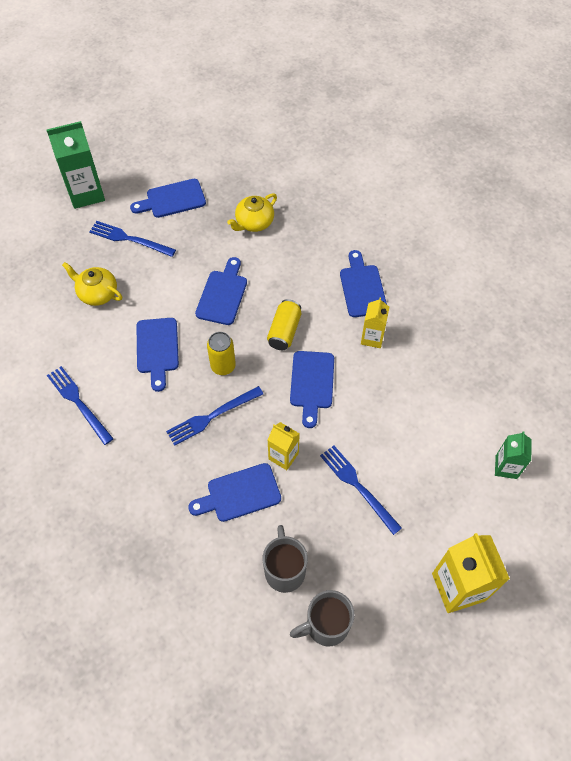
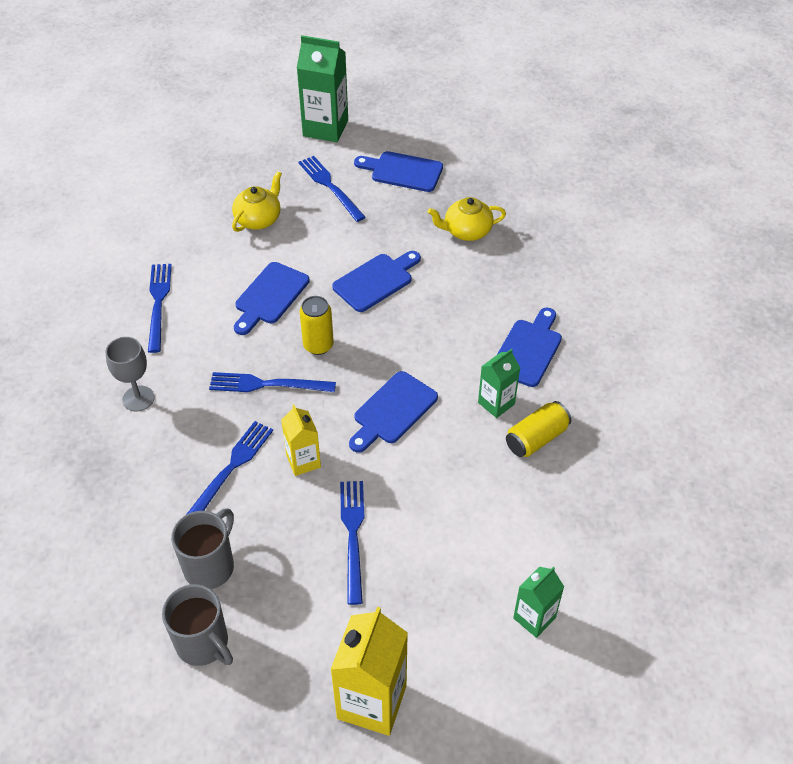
camera: 35 degrees right, 10 degrees down
yellow teapot [62,262,122,306] -> yellow teapot turned 60 degrees clockwise [232,171,282,232]
blue cutting board [188,463,281,522] -> blue fork [186,421,273,515]
yellow can [267,299,301,350] -> yellow can moved to [506,401,571,457]
grey mug [290,590,355,646] -> grey mug turned 150 degrees counterclockwise [162,584,233,666]
yellow carton [361,297,390,348] -> green carton [478,349,520,418]
none -> grey goblet [106,337,155,412]

